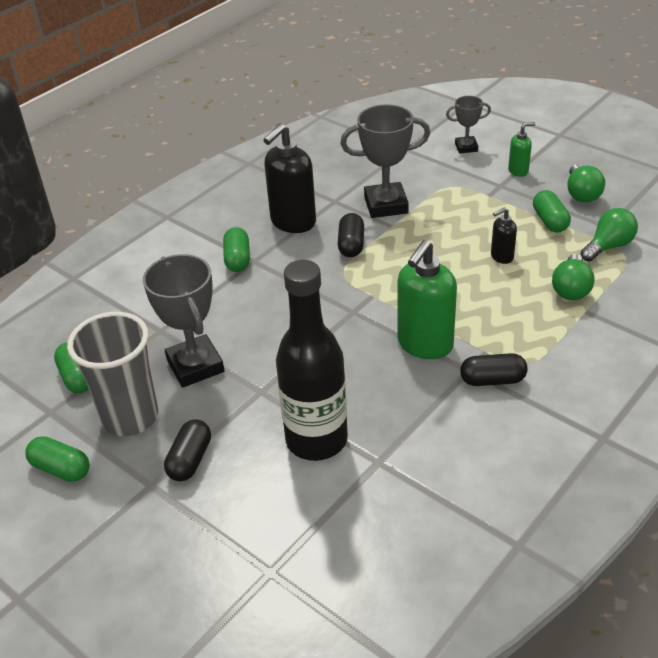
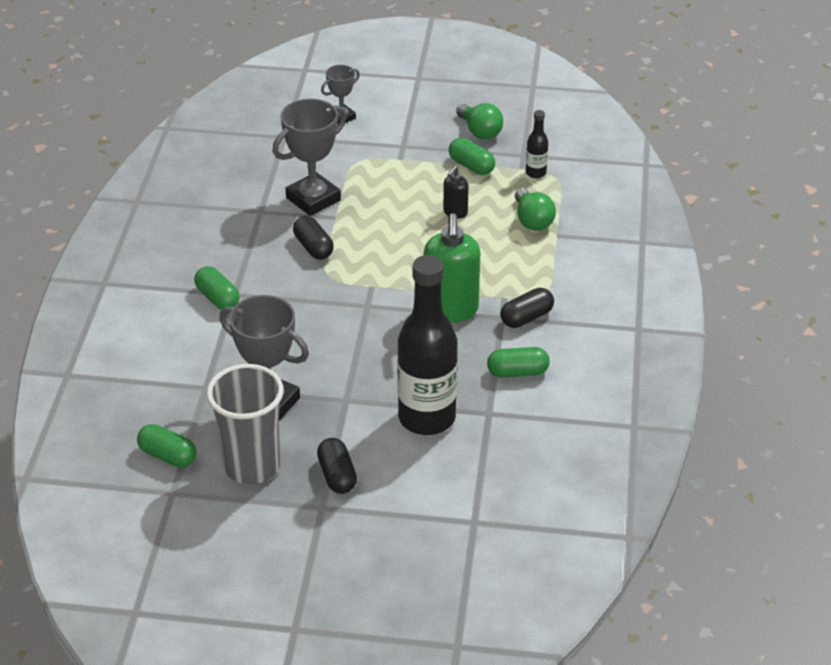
camera: 35 degrees left, 0 degrees up
green capsule [25,436,90,482] -> green capsule moved to [487,347,550,377]
black soap dispenser [263,123,316,233] -> none
green soap dispenser [508,122,536,177] -> none
green light bulb [581,208,638,262] -> black bottle [526,110,548,178]

